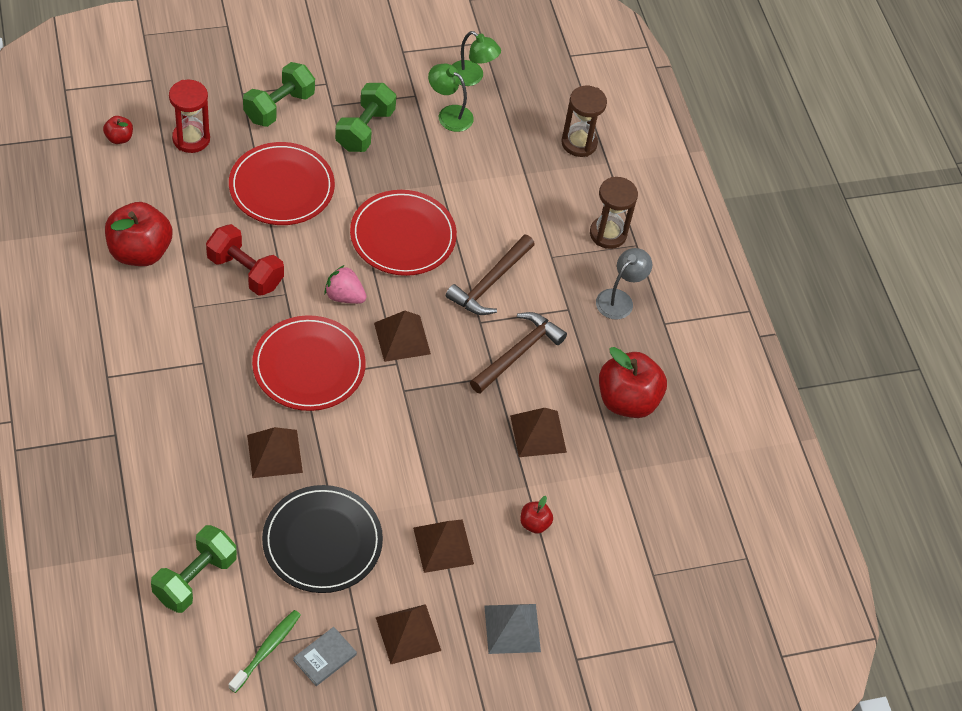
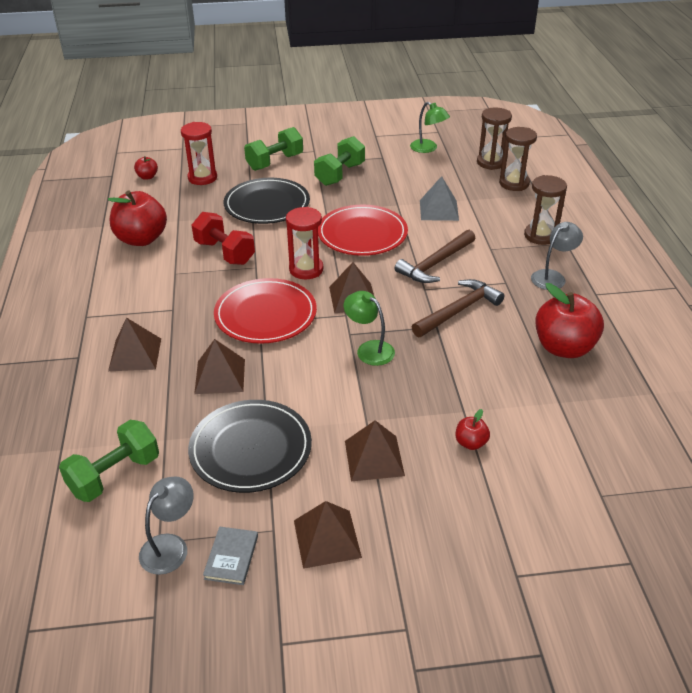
camera: 15 degrees right, 15 degrees down
red plate [229,142,335,225] -> black plate [224,178,310,224]
green toothbrush [229,610,301,693] -> grey lamp [139,476,194,575]
grey book [293,627,357,686] -> grey book turned 45 degrees counterclockwise [203,527,258,585]
pink strawberry [324,265,367,304] -> red hourglass [286,207,323,279]
green lamp [428,63,474,132] -> green lamp moved to [344,291,395,366]
grey pyramid [484,604,541,654] -> grey pyramid moved to [420,176,459,221]
brown pyramid [510,408,567,457] -> brown pyramid moved to [108,318,161,371]
none -> brown hourglass [477,107,512,170]

